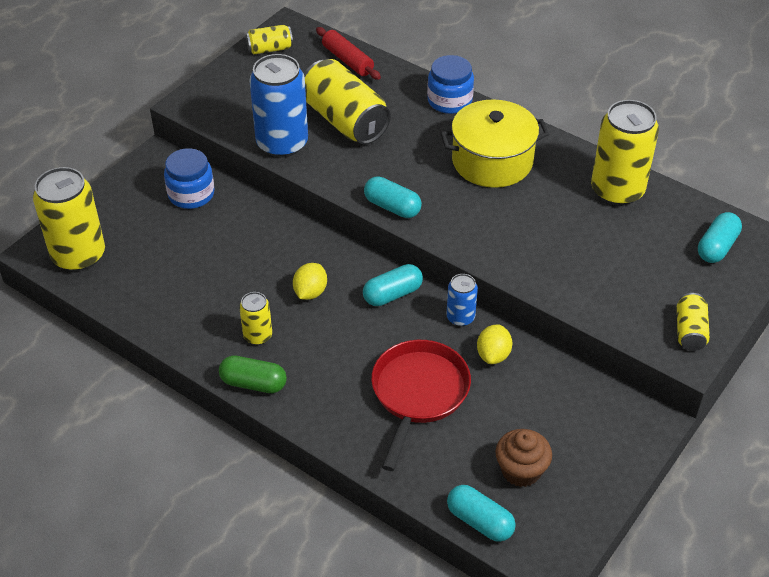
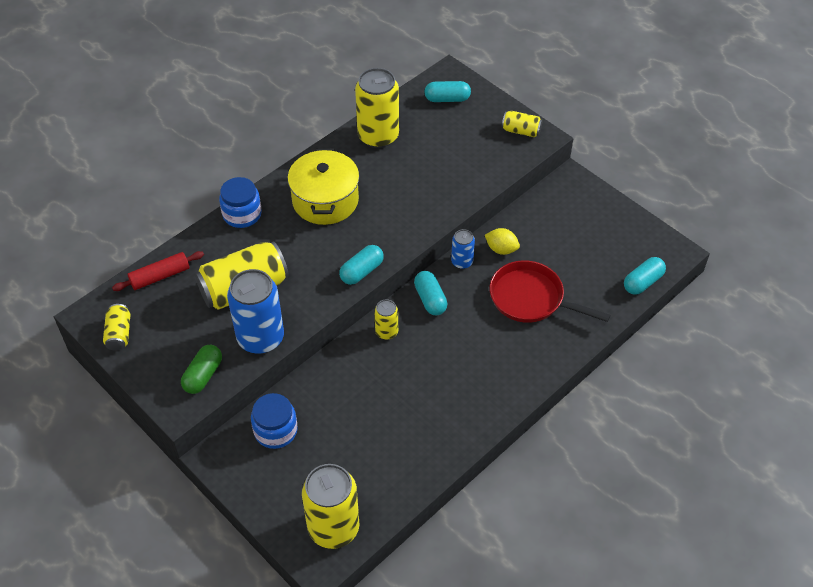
camera: 80 degrees left, 5 degrees up
green capsule [219,356,287,393] -> green capsule moved to [181,345,222,394]
yellow can [239,292,272,345] -> yellow can moved to [374,299,398,340]
yellow lemon [293,263,327,300] -> none
brown cupcake [495,429,552,487] -> none
turquoise capsule [698,212,742,263] -> turquoise capsule turned 45 degrees counterclockwise [424,81,471,102]

